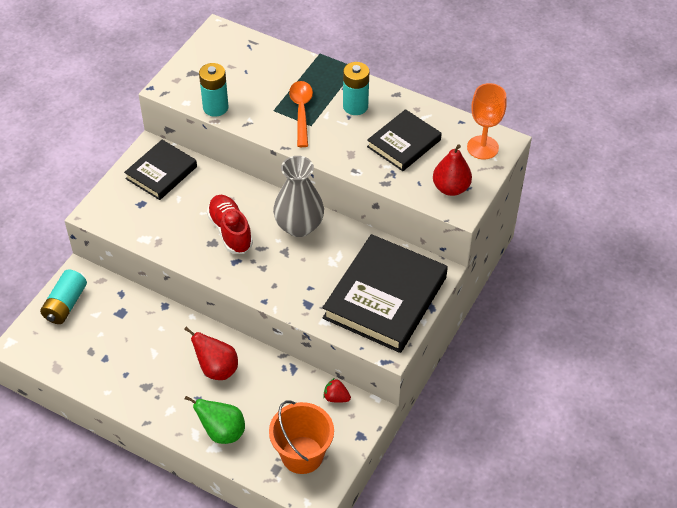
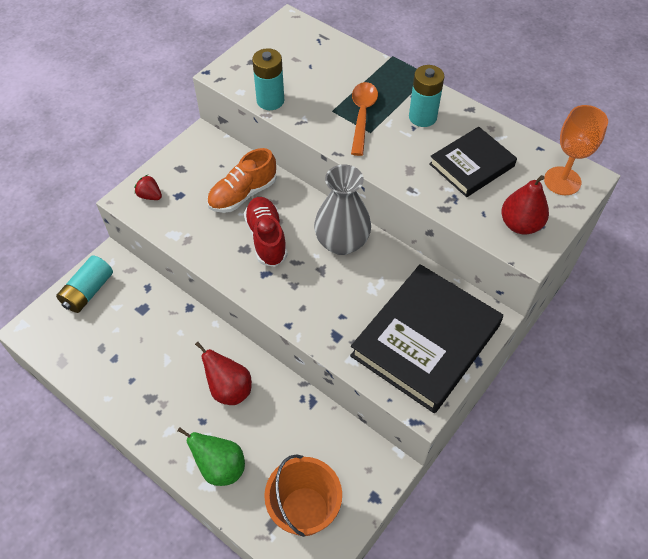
camera: 10 degrees right, 5 degrees up
black book [124,140,197,200] -> none
red strawberry [323,378,351,403] -> red strawberry moved to [135,175,162,200]
none -> orange shoe [207,148,277,213]

